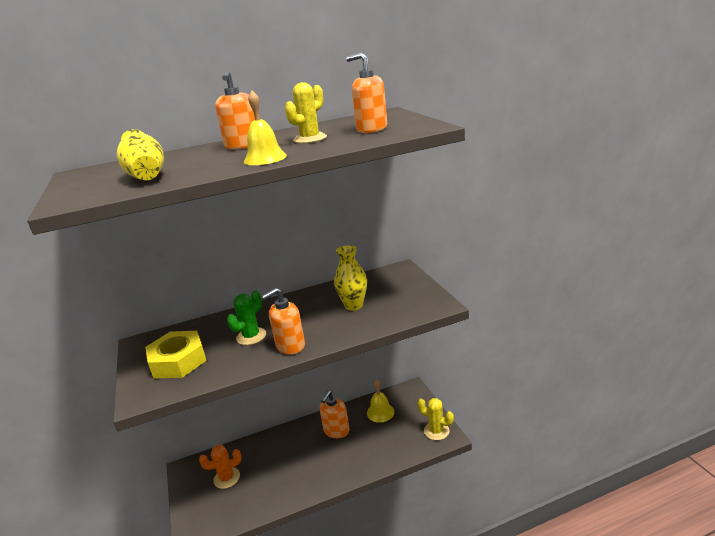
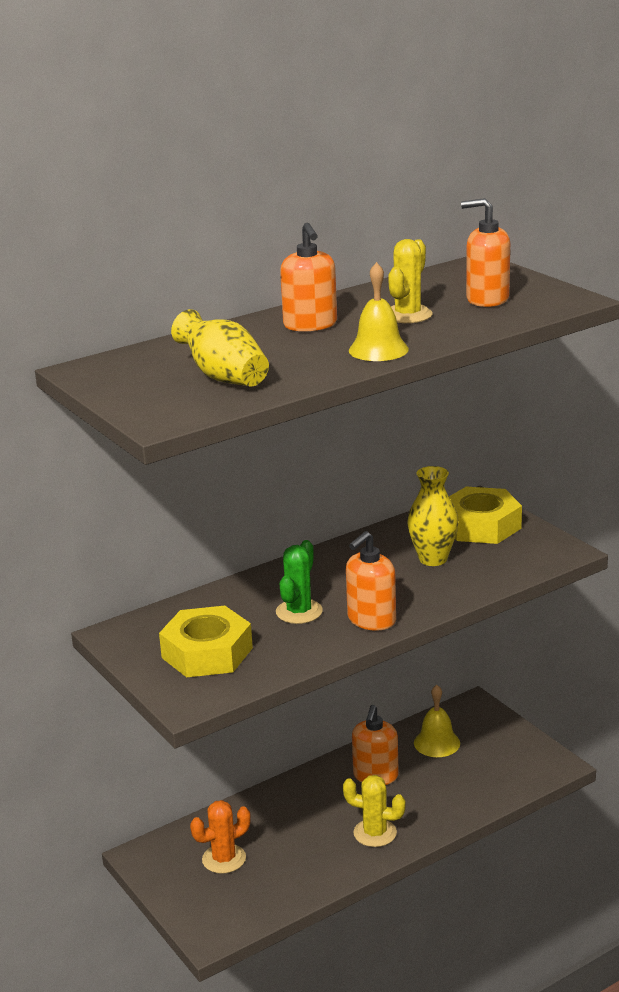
camera: 15 degrees left, 0 degrees up
yellow cactus [417,398,454,440] -> yellow cactus moved to [343,775,406,847]
none -> yellow nut [449,487,522,544]

